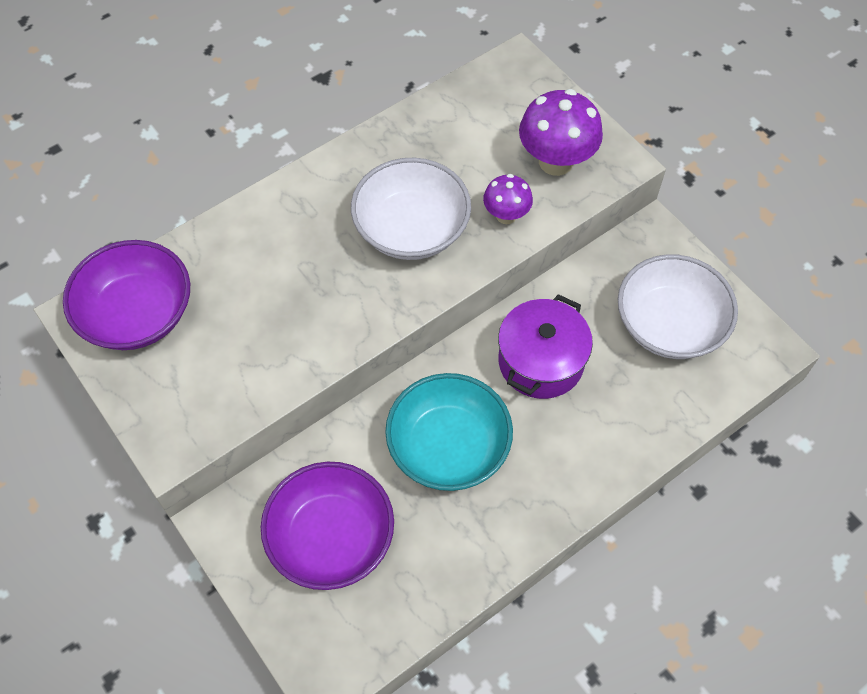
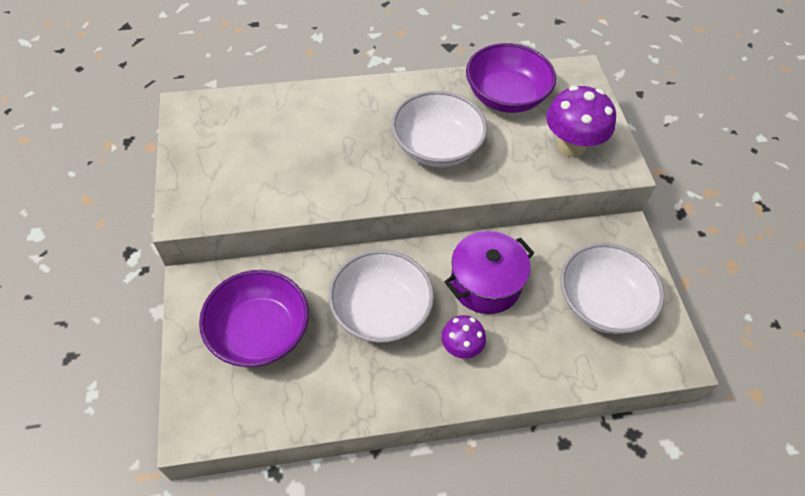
camera: 25 degrees right, 5 degrees down
purple bowl [63,240,190,350] -> purple bowl moved to [466,43,556,113]
turquoise bowl [385,373,513,491] -> white bowl [329,250,434,343]
purple mushroom [483,174,533,224] -> purple mushroom moved to [441,315,486,359]

